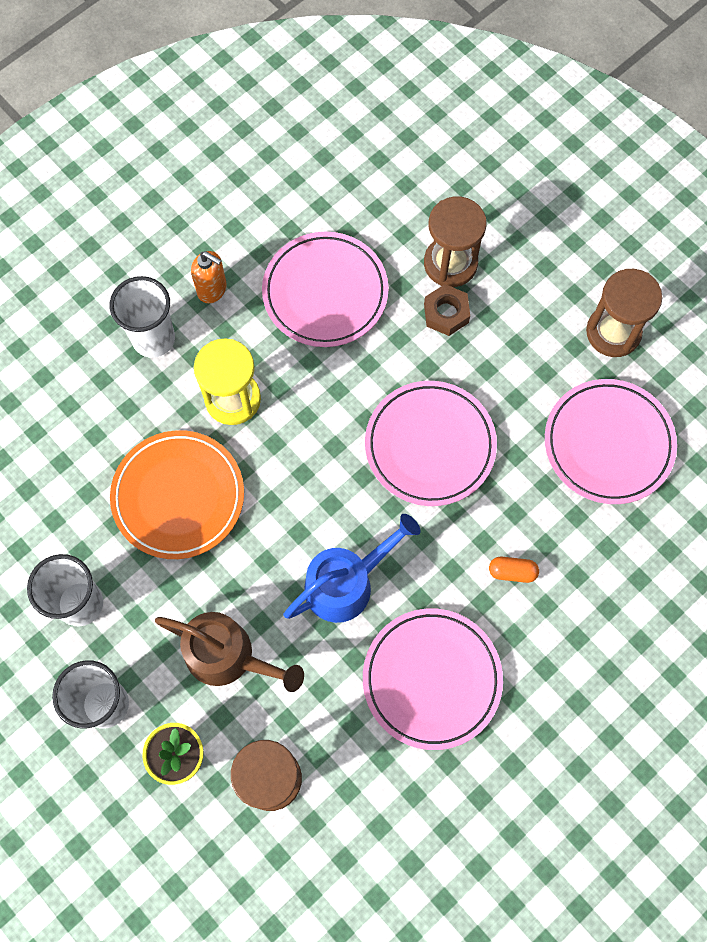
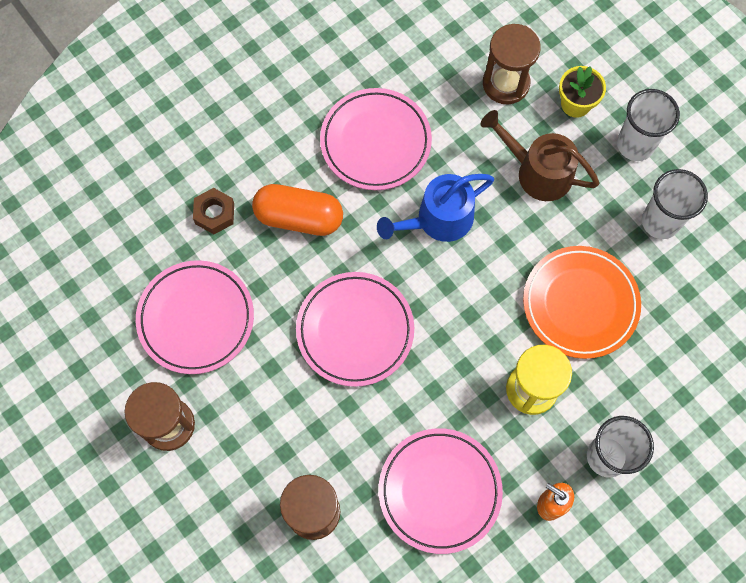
camera: 175 degrees left, 0 degrees up
brown nut [424,284,470,336] -> brown nut moved to [193,188,234,234]
orange capsule [489,557,539,583] -> orange capsule [252,184,343,236], size x2.17

